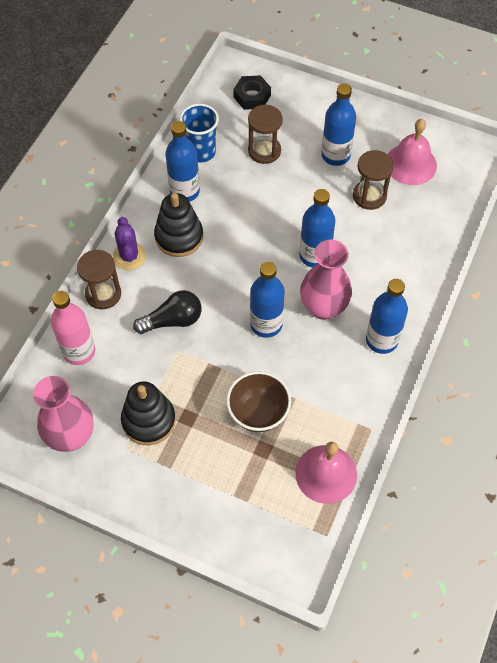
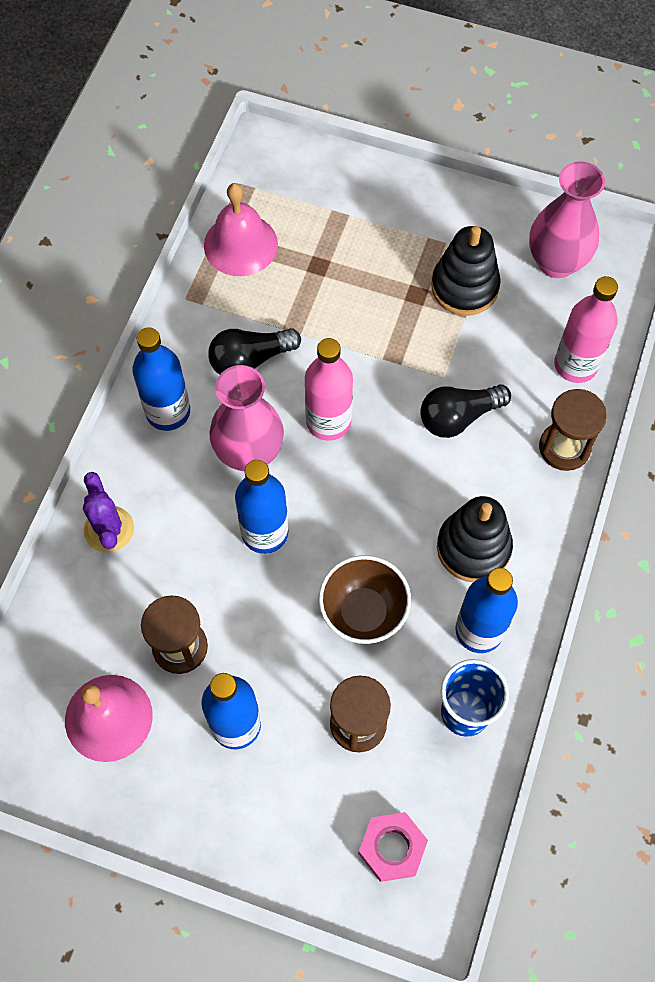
camera: 175 degrees right, 5 degrees up
purple cactus [113,217,146,270] -> purple cactus moved to [83,472,134,553]
brown bowl [226,371,291,432] -> brown bowl moved to [319,555,411,644]
black nut [233,75,271,110] -> pink nut [358,812,428,882]
blue bottle [250,262,285,338] -> pink bottle [305,338,353,441]
none -> black light bulb [208,328,301,375]

